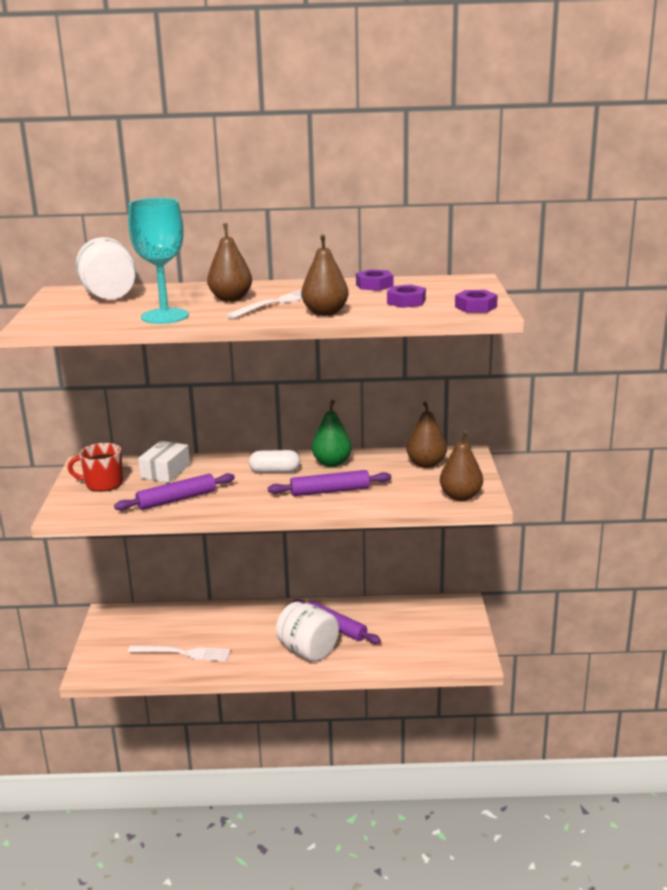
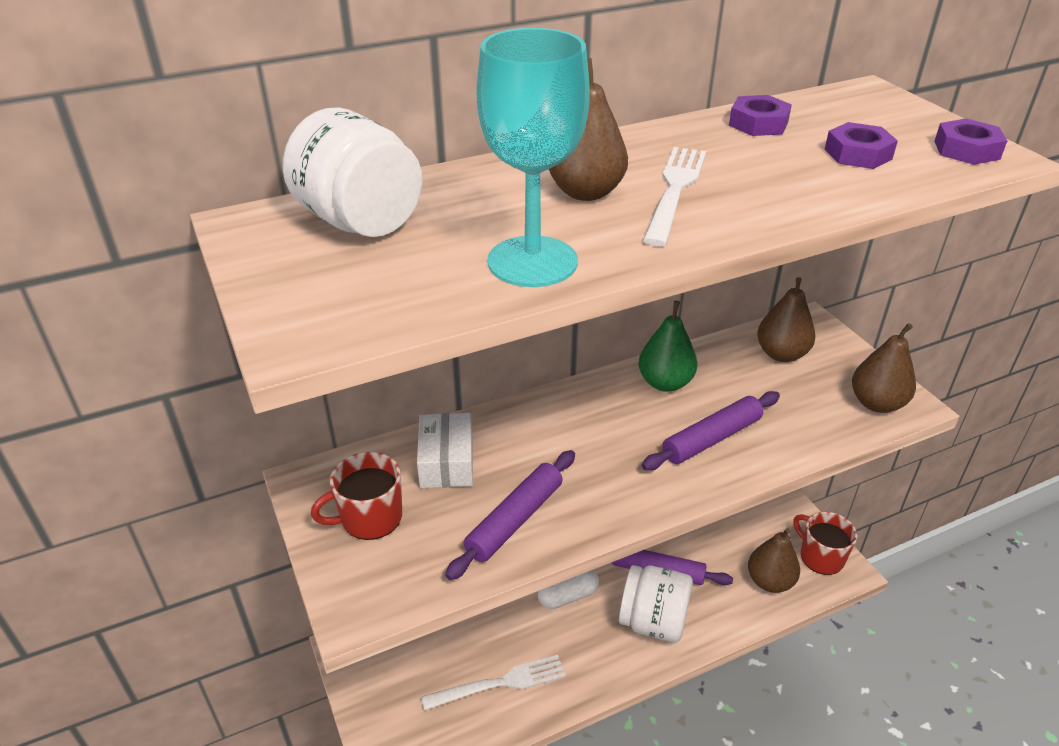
camera: 25 degrees left, 15 degrees up
white capsule [249,450,300,473] -> white capsule moved to [538,570,599,609]
brown pear [301,234,349,316] -> brown pear moved to [748,528,800,593]
none -> red mug [793,512,857,575]

